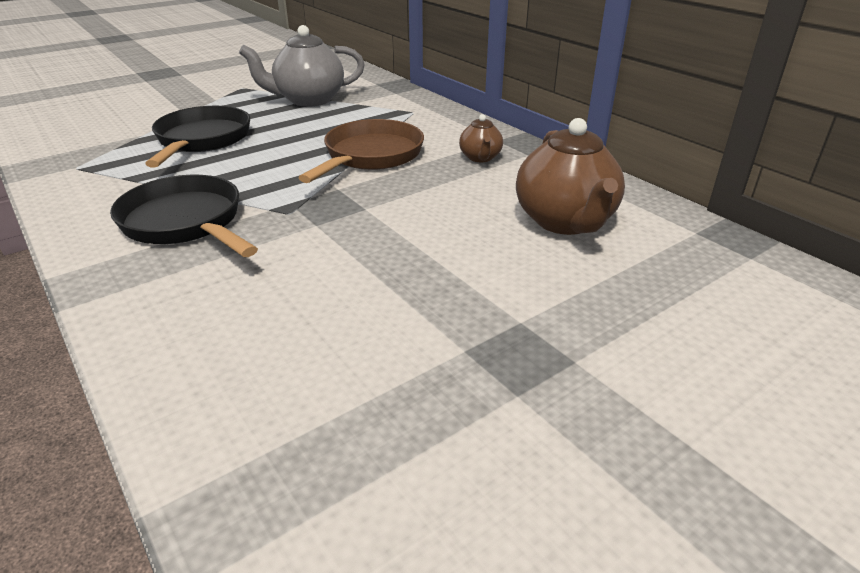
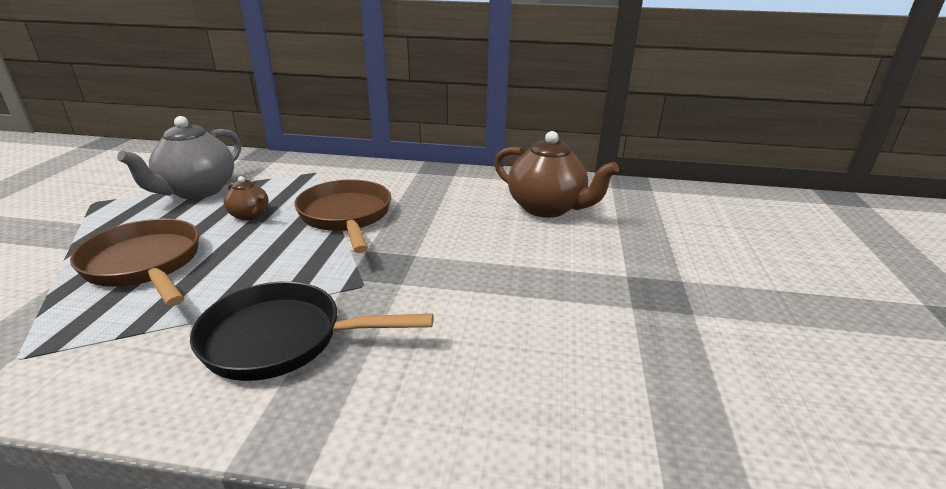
camera: 45 degrees left, 5 degrees down
black pan [145,106,250,168] -> brown pan [70,219,199,306]
brown teapot [459,114,503,162] -> brown teapot moved to [224,176,269,220]

